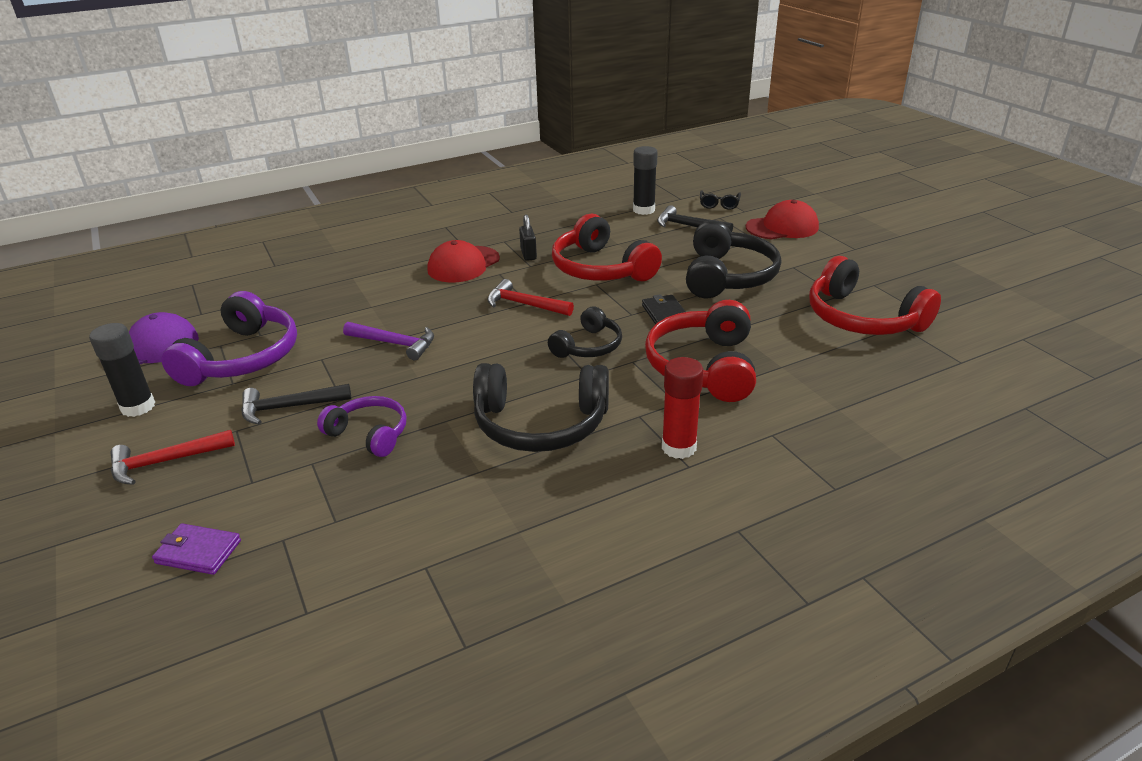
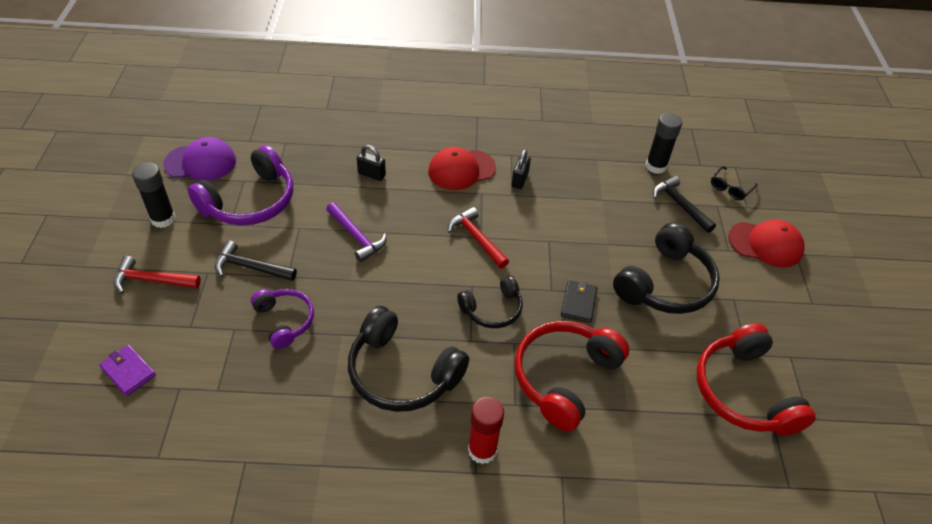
camera: 25 degrees right, 15 degrees up
red headphones [552,214,662,281] -> none
none -> black padlock [357,145,386,181]

